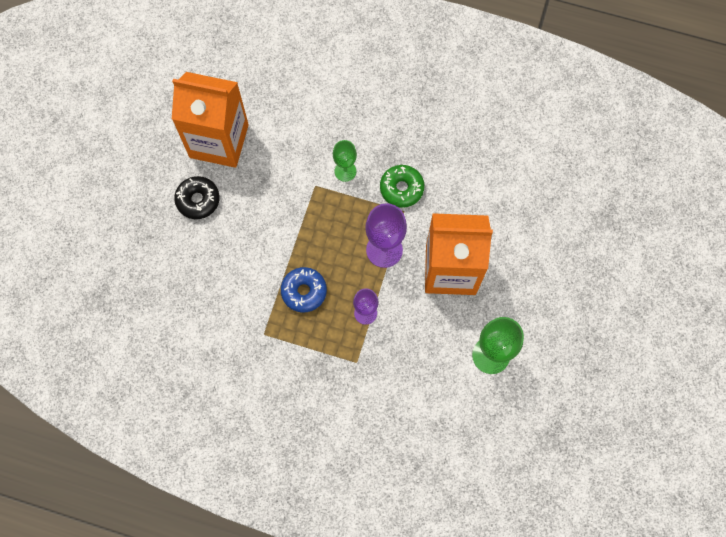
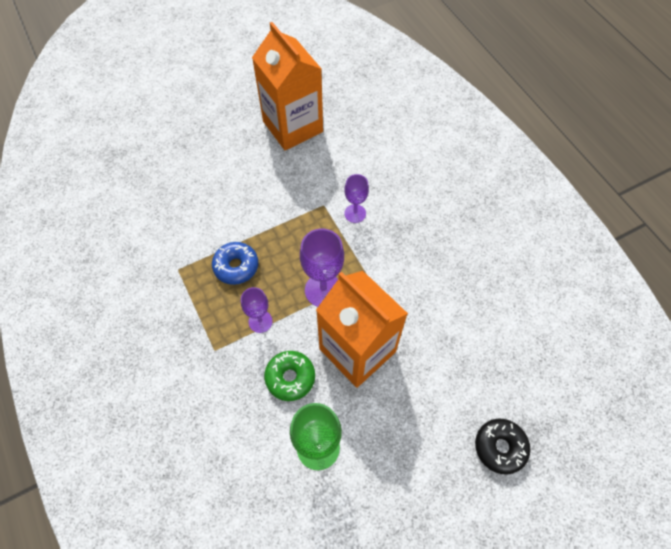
camera: 45 degrees right, 10 degrees down
black donut [174,176,220,219] -> black donut moved to [475,418,531,474]
green goblet [333,140,357,182] -> purple goblet [344,174,369,223]
green donut [380,165,425,208] -> green donut moved to [264,351,315,401]

